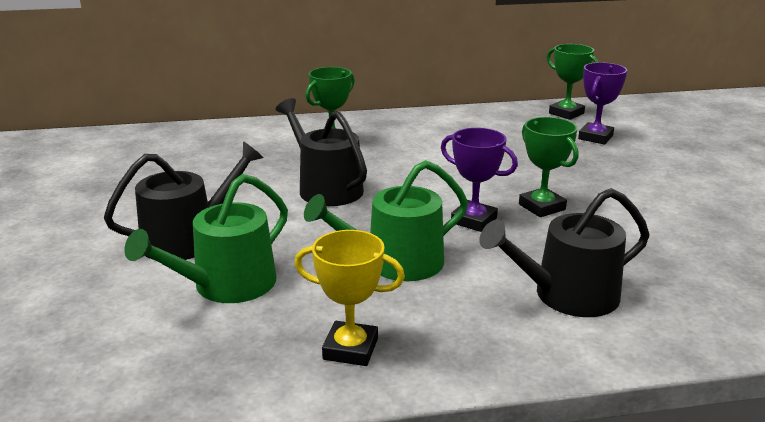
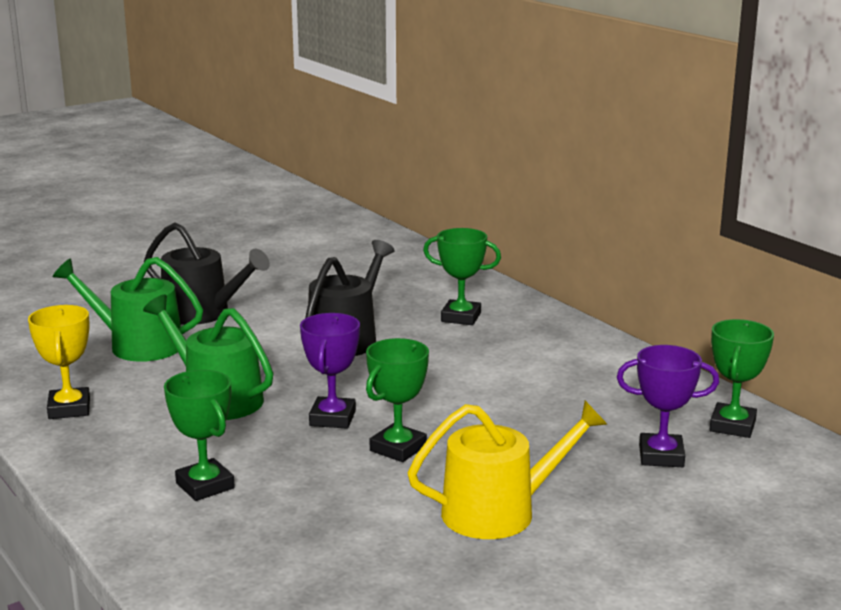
camera: 65 degrees right, 5 degrees down
black watering can [480,188,650,317] -> green trophy [164,370,235,501]
none -> yellow watering can [407,401,607,539]

